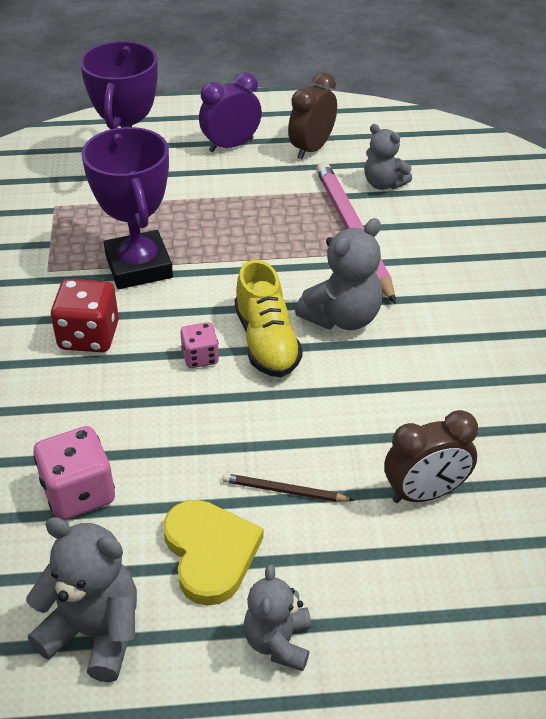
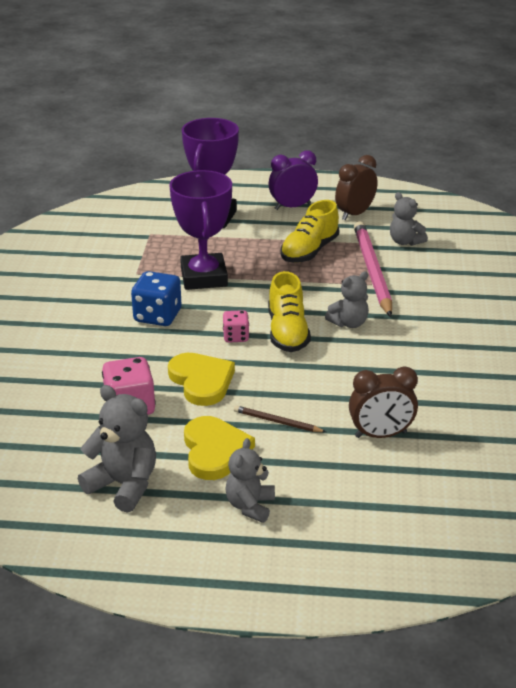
camera: 10 degrees right, 10 degrees down
red dice [51,279,119,352] -> blue dice [131,271,181,326]
grey teddy bear [295,218,383,330] -> grey teddy bear [325,271,369,328], size x0.66
none -> yellow heart [168,353,235,406]
none -> yellow shoe [280,200,339,263]

